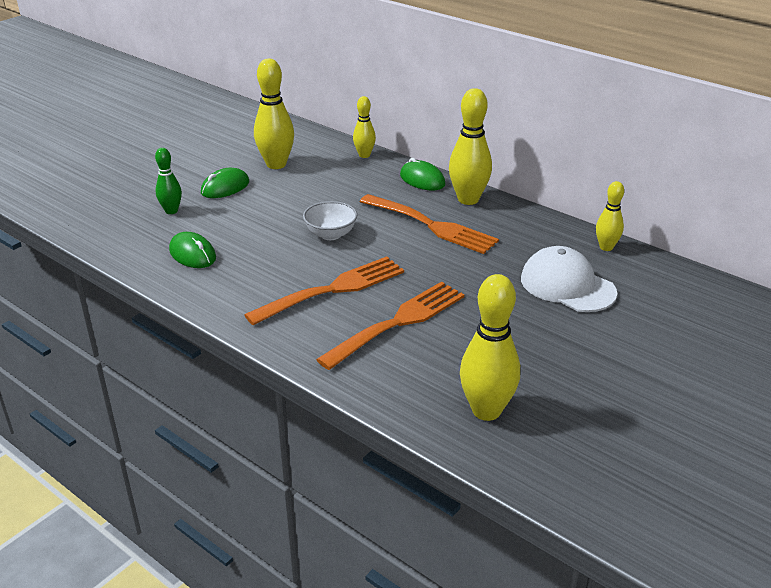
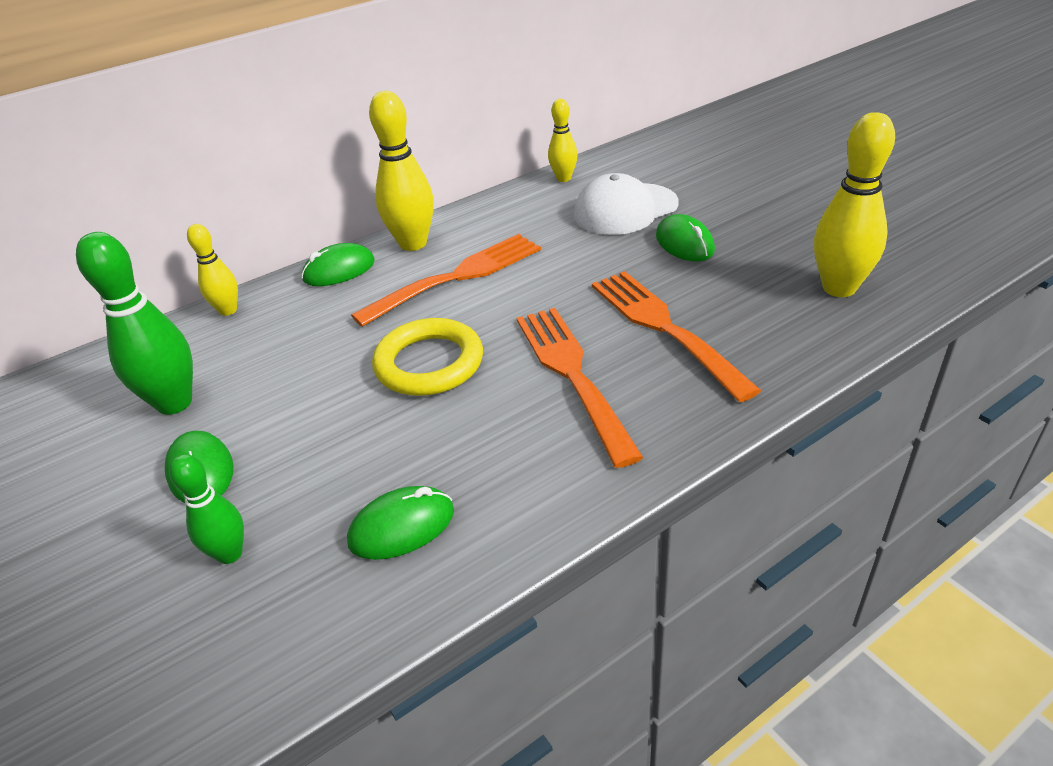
camera: 70 degrees left, 5 degrees up
yellow bowling pin [254,59,294,169] -> green bowling pin [76,232,193,415]
white bowl [303,201,357,240] -> yellow ring [372,318,483,396]
none -> green mouse [656,214,715,261]

